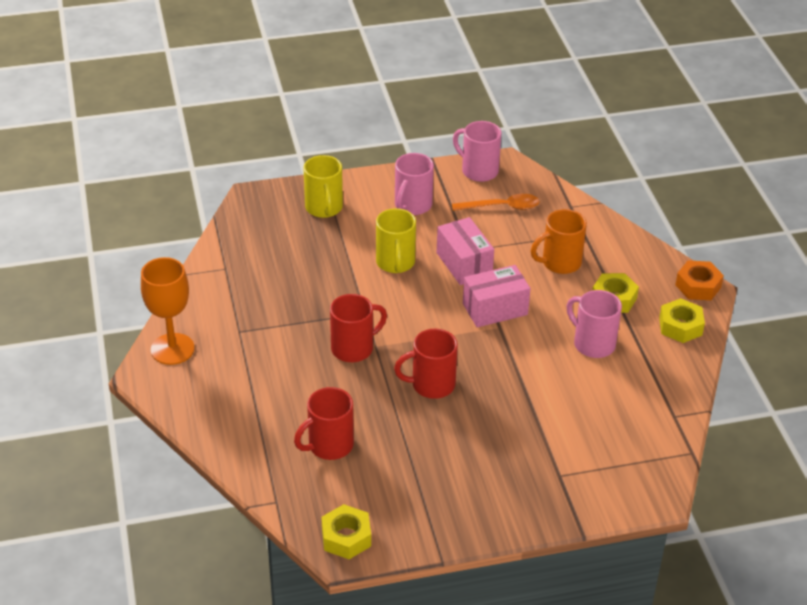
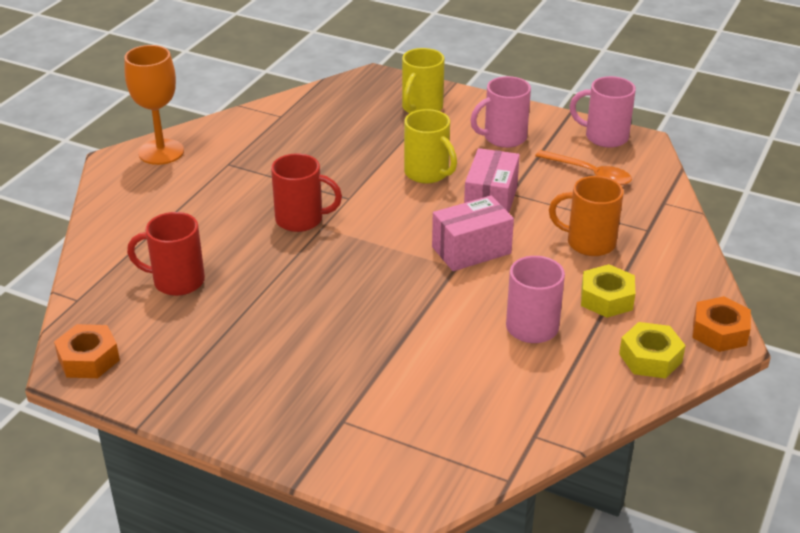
camera: 40 degrees right, 5 degrees down
yellow nut [322,504,371,559] -> orange nut [54,324,120,378]
yellow mug [376,208,416,273] -> yellow mug turned 75 degrees counterclockwise [404,109,457,184]
red mug [394,329,458,399] -> none
pink mug [453,121,502,182] -> pink mug turned 60 degrees counterclockwise [570,76,636,148]
pink box [463,265,530,327] -> pink box turned 45 degrees counterclockwise [432,195,514,271]

